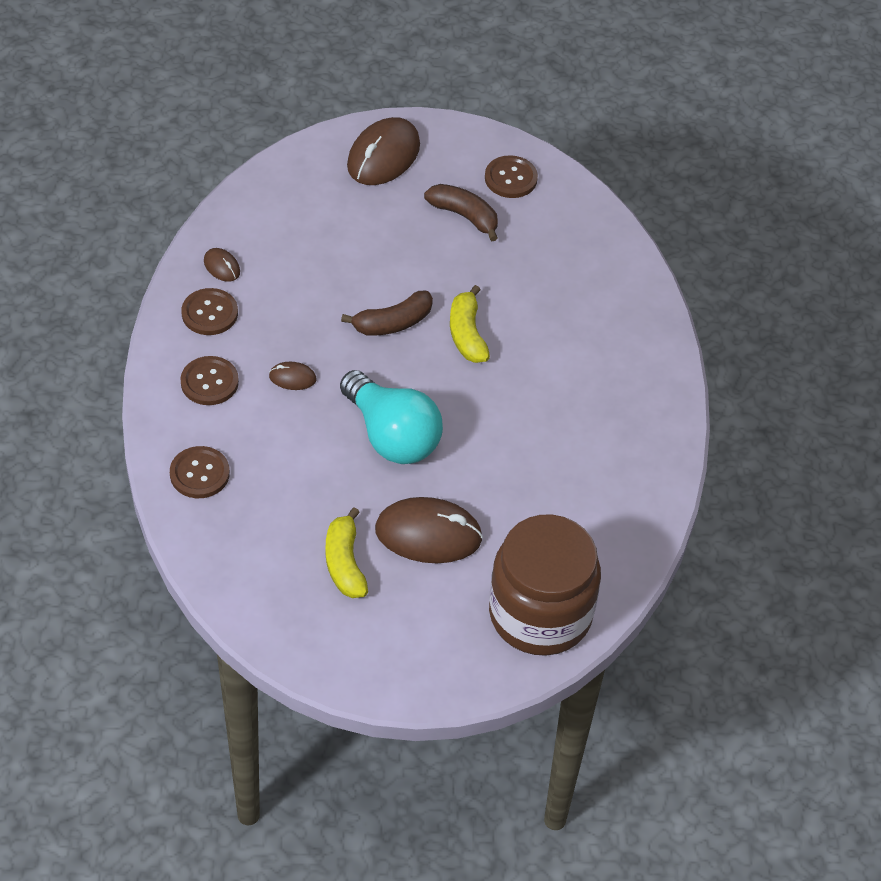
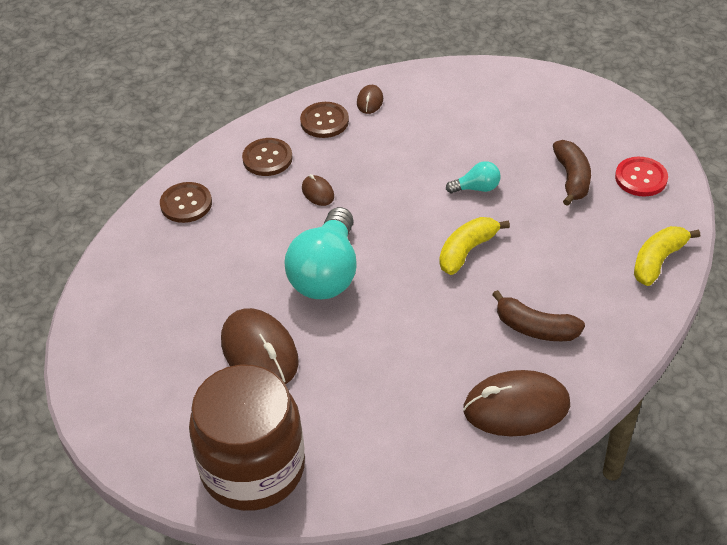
camera: 55 degrees right, 5 degrees down
yellow banana [326,507,368,598] -> yellow banana moved to [634,226,700,286]
brown banana [341,291,433,336] -> brown banana moved to [492,290,585,341]
brown mouse [347,117,420,185] -> brown mouse moved to [463,370,570,436]
brown button [485,155,538,198] -> red button [615,157,668,196]
none -> turquoise light bulb [446,161,501,193]

